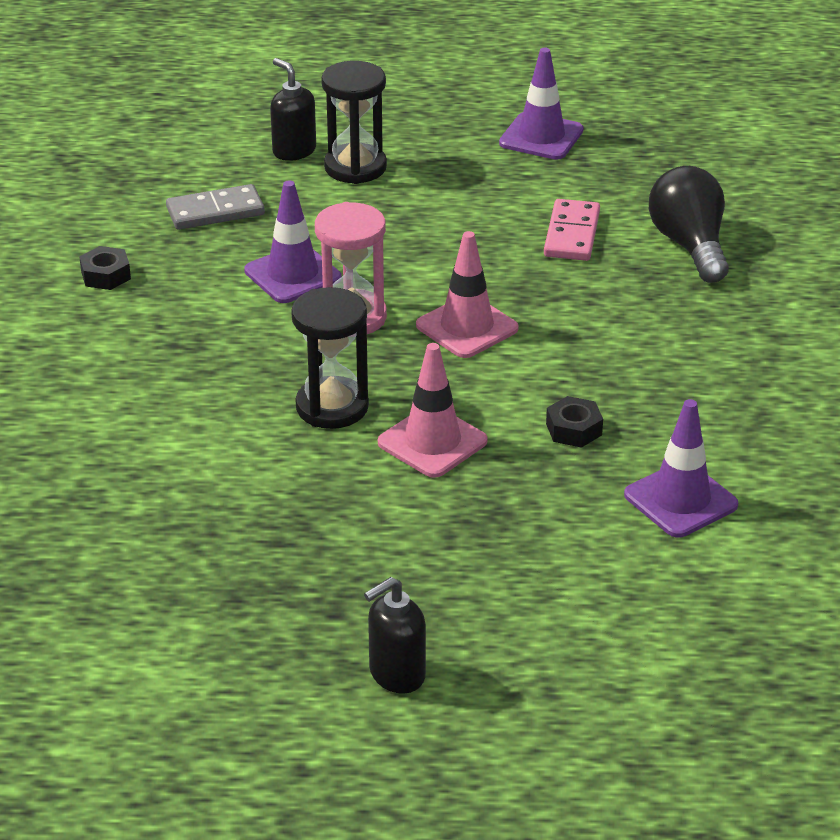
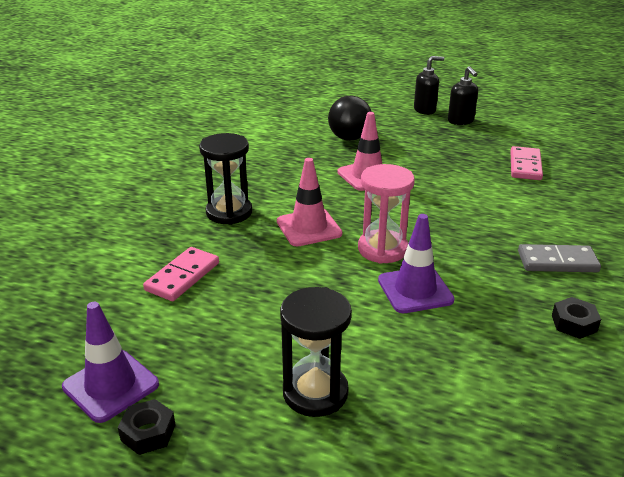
camera: 160 degrees left, 5 degrees down
grey domino [166,184,265,230] -> grey domino moved to [518,244,601,272]
black soap dispenser [270,58,316,161] -> black soap dispenser moved to [448,66,478,125]
black hourglass [291,287,369,429] -> black hourglass moved to [199,133,252,225]
black nut [546,396,603,448] -> black nut moved to [118,399,175,455]
purple traffic cone [624,399,738,538] -> none
black light bulb [649,166,729,283] -> black light bulb moved to [328,96,372,141]
none -> pink domino [511,146,543,180]

